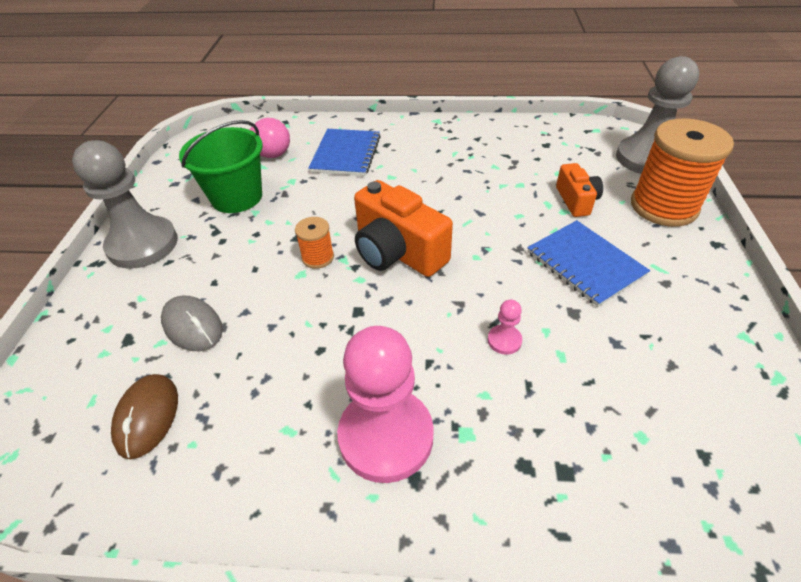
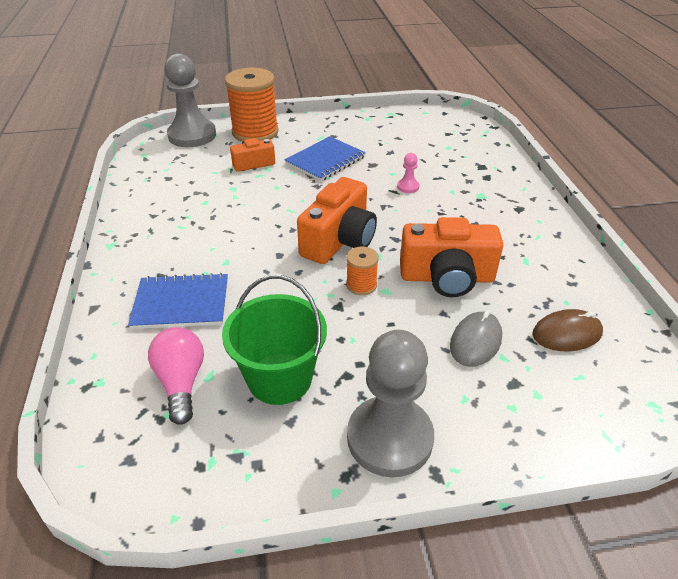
camera: 105 degrees left, 5 degrees down
pink pawn [337,326,434,483] -> none
none -> orange camera [400,217,503,297]

